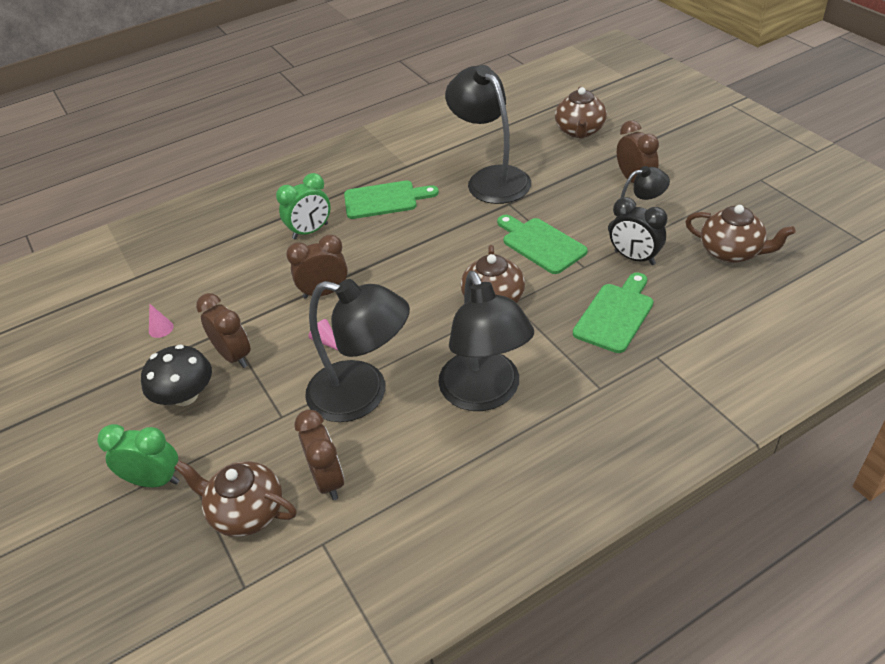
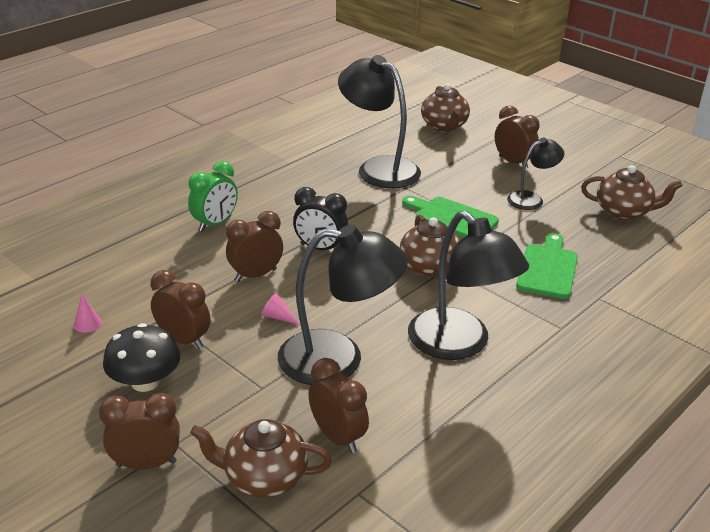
camera: 20 degrees left, 10 degrees down
green clock [97,424,179,487] -> brown clock [99,393,180,469]
green cutting board [344,181,439,219] -> none
black clock [609,197,667,265] -> black clock moved to [293,187,348,250]

